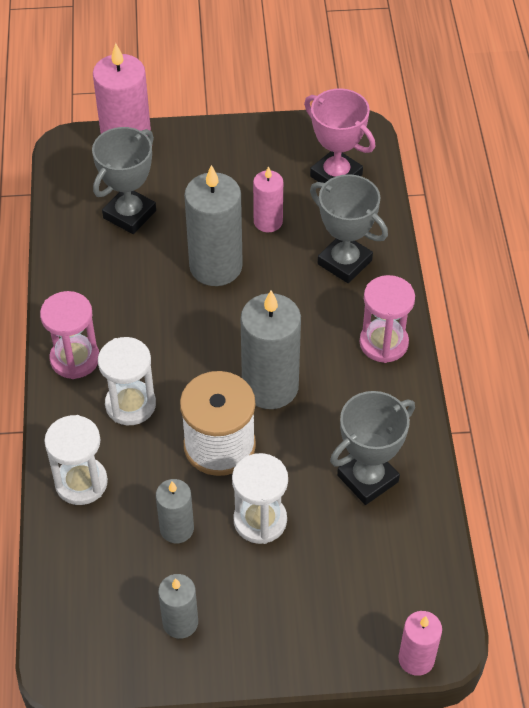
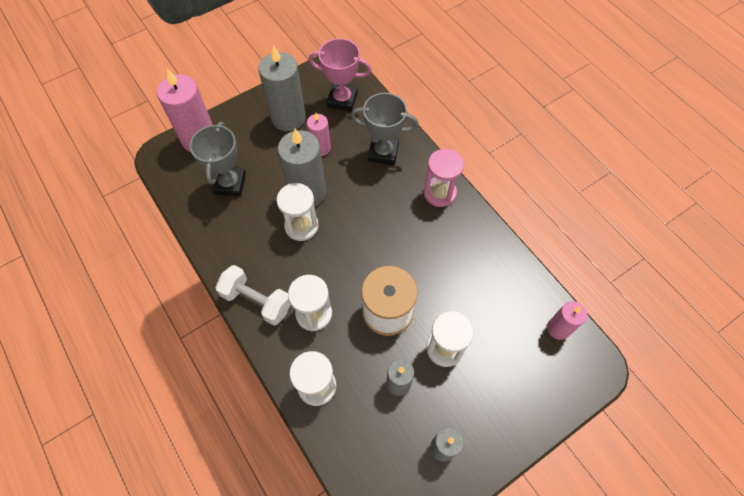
camera: 30 degrees left, 10 degrees up
pink hourglass [40,291,99,379] -> white dumbbell [215,265,291,326]
grey candle [241,290,301,409] -> grey candle moved to [258,45,306,131]
grey trophy [330,391,415,505] -> none
pink candle [399,611,442,676] -> pink candle moved to [547,301,587,340]
none -> white hourglass [277,183,319,241]

